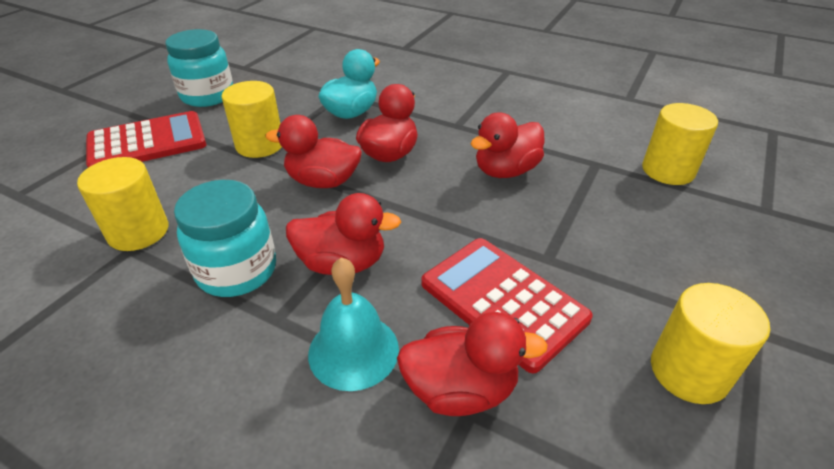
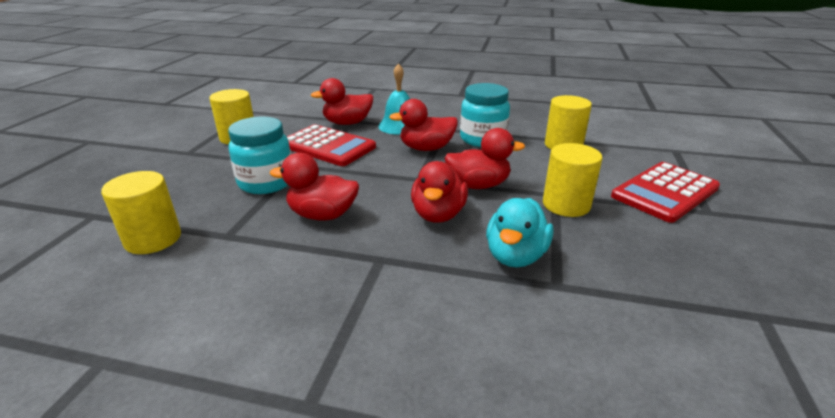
camera: 165 degrees right, 10 degrees down
turquoise jar [165,29,233,107] -> turquoise jar moved to [228,117,291,194]
red duck [471,112,544,178] -> red duck turned 120 degrees counterclockwise [270,153,359,220]

